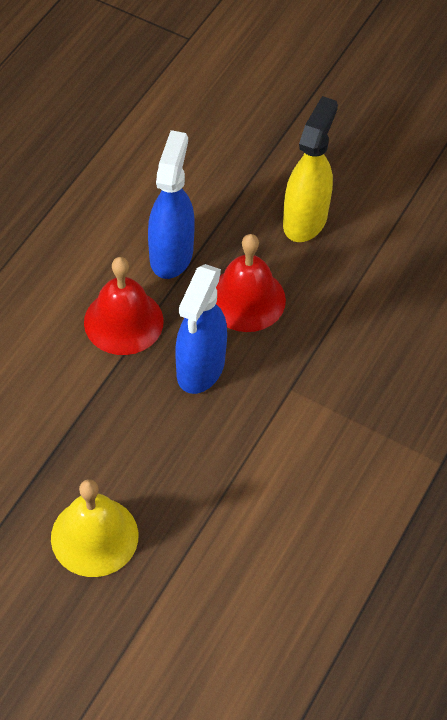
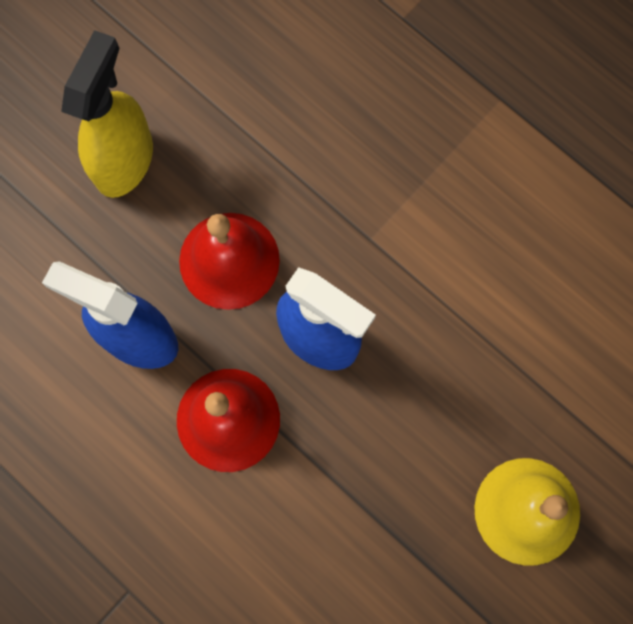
camera: 75 degrees left, 20 degrees up
yellow spray bottle [283,96,338,242] -> yellow spray bottle turned 75 degrees clockwise [61,30,153,198]

